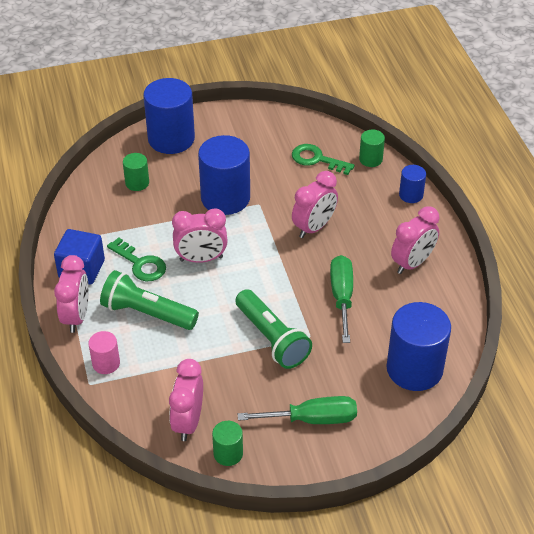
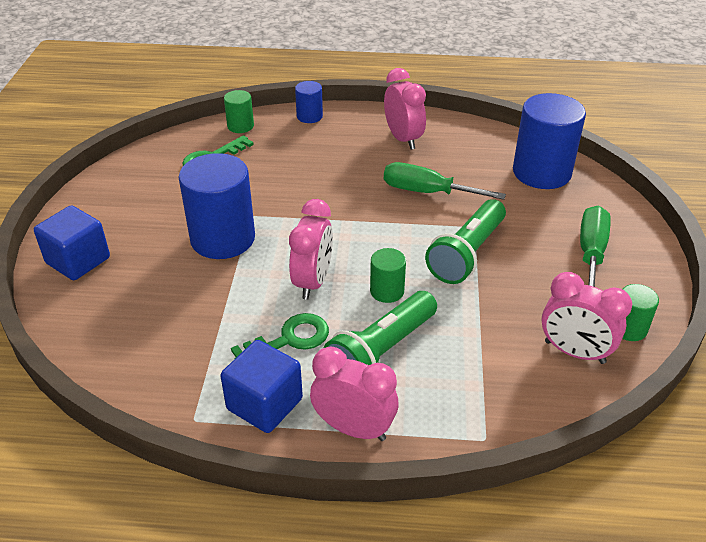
camera: 70 degrees left, 5 degrees down
pink cylinder [88,331,120,374] -> none
green cylinder [123,153,149,191] -> green cylinder moved to [370,248,406,303]
blue cylinder [143,78,195,154] -> blue cube [34,205,110,280]
green flashlight [235,289,312,369] -> green flashlight turned 135 degrees clockwise [425,199,506,284]
pink clock [292,171,338,238] -> none

